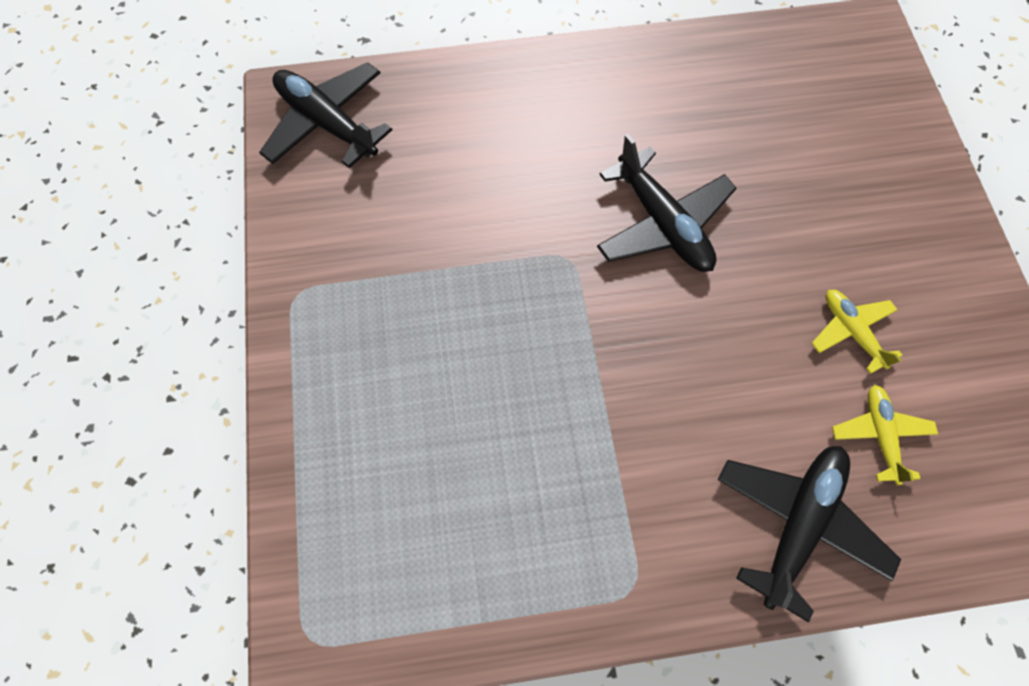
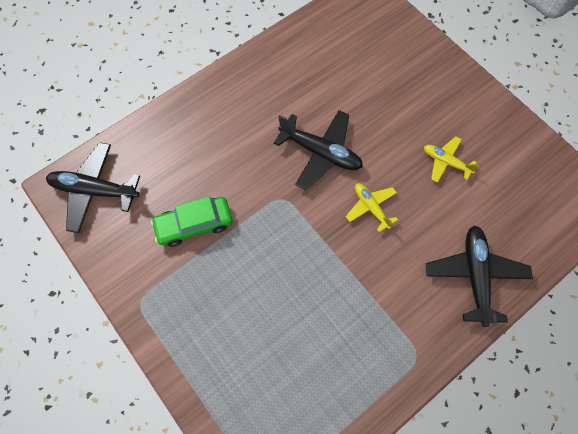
camera: 30 degrees left, 0 degrees up
yellow plane [832,385,938,485] -> yellow plane moved to [346,183,398,232]
none -> green car [151,196,233,247]

